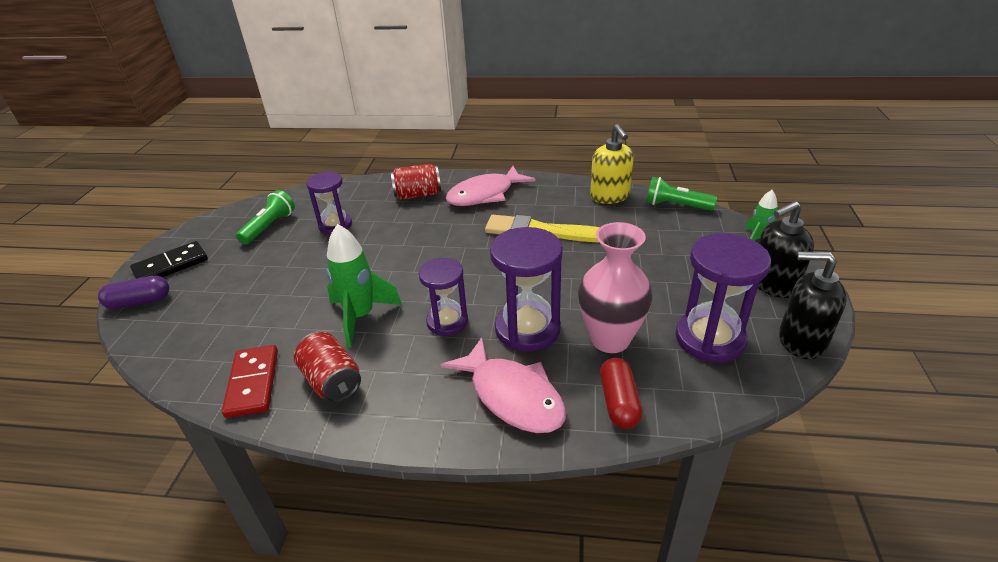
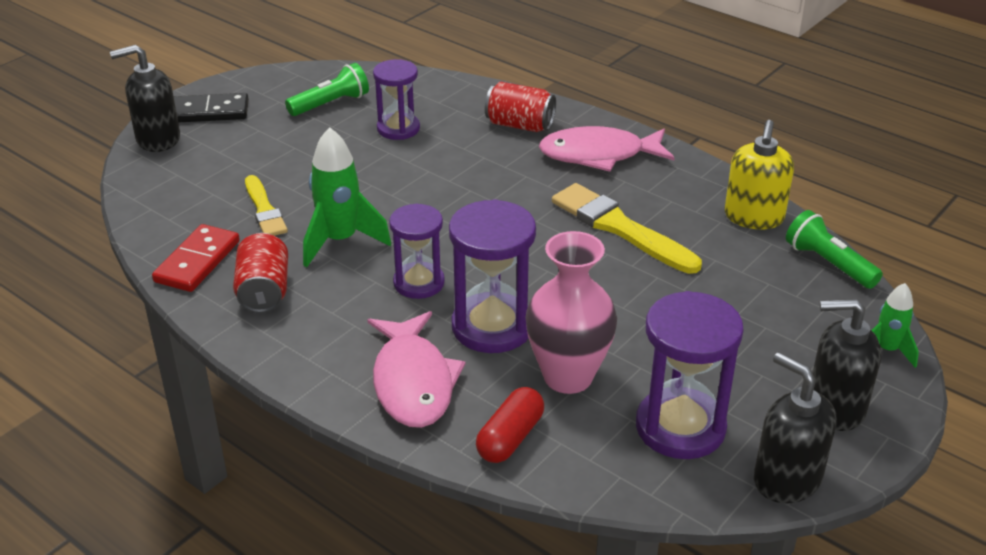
camera: 30 degrees right, 0 degrees up
purple capsule [98,276,169,309] -> black soap dispenser [110,45,180,152]
none -> yellow brush [245,175,288,236]

